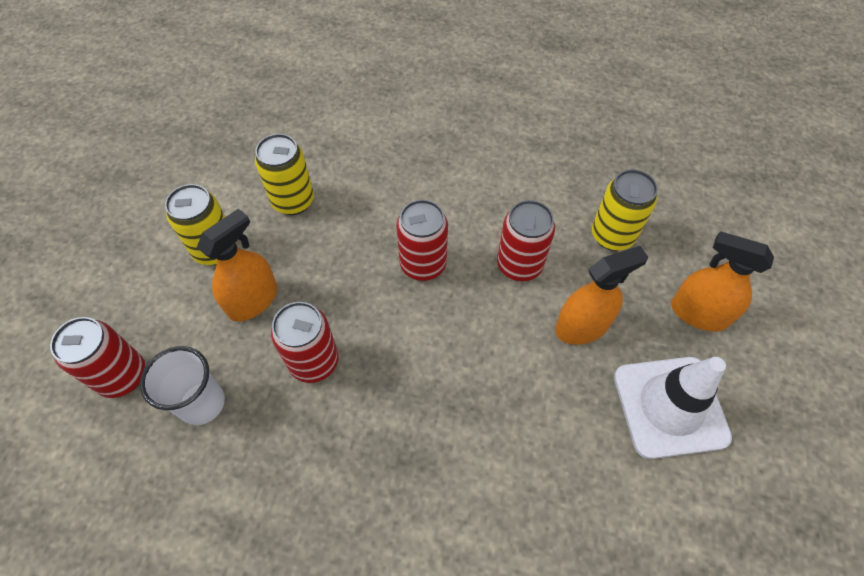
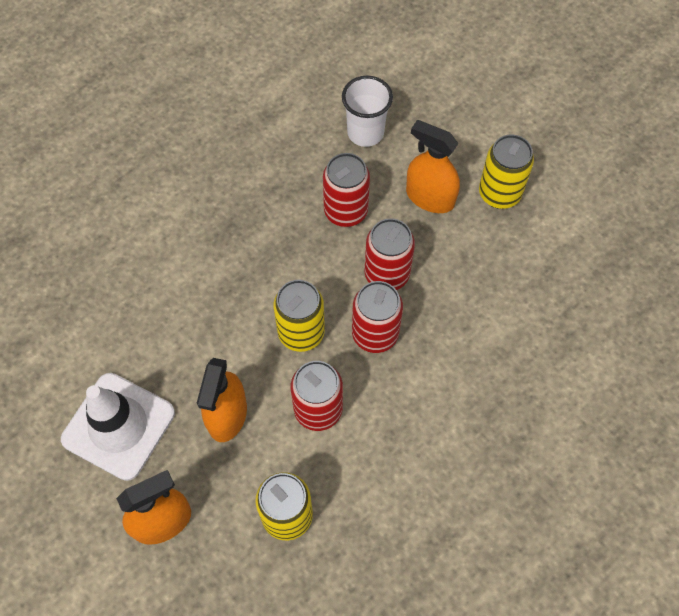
camera: 125 degrees right, 5 degrees up
red can [50,317,145,398] -> red can moved to [365,218,415,290]
orange spray bottle [197,208,277,322] -> orange spray bottle turned 135 degrees clockwise [406,120,460,213]
yellow can [255,134,314,215] -> yellow can moved to [274,280,325,352]

